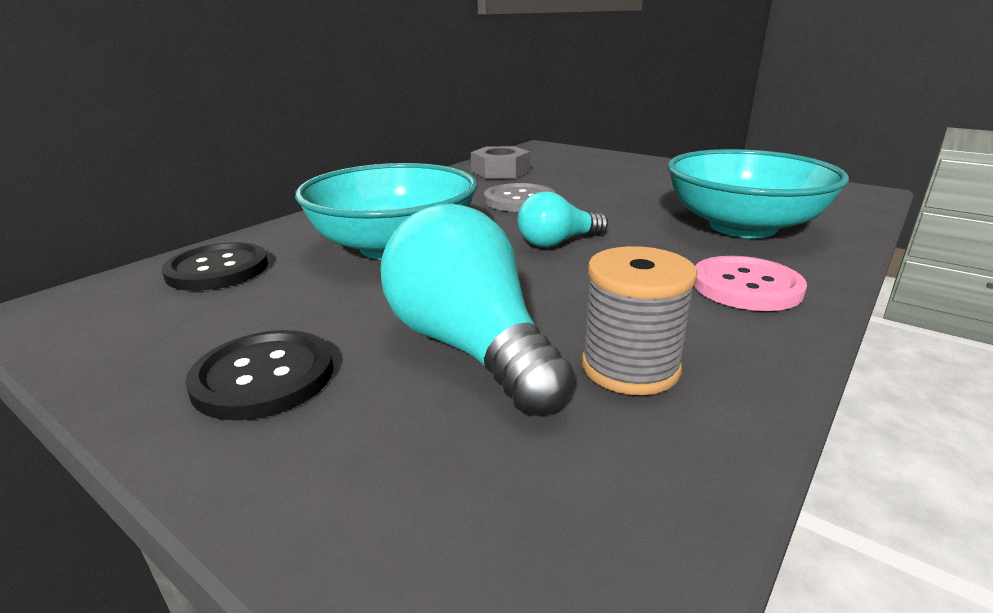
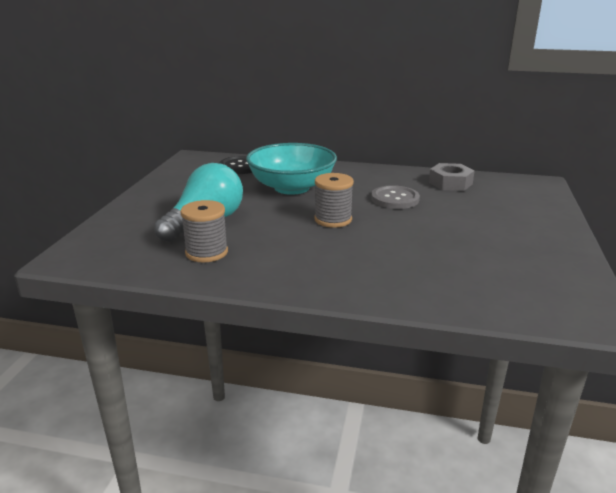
camera: 65 degrees right, 0 degrees up
black button [185,330,334,420] -> none
turquoise light bulb [517,191,608,248] -> grey spool [314,173,354,228]
turquoise bowl [667,149,849,238] -> none
pink button [694,256,807,311] -> none

